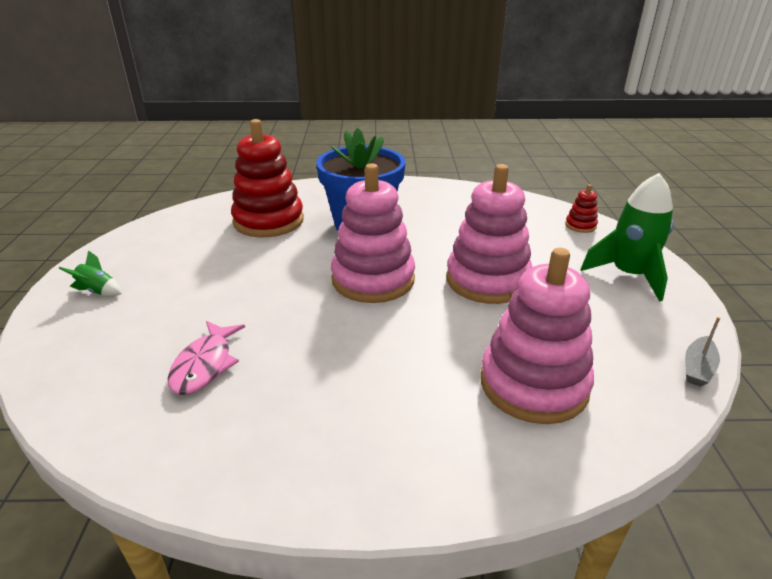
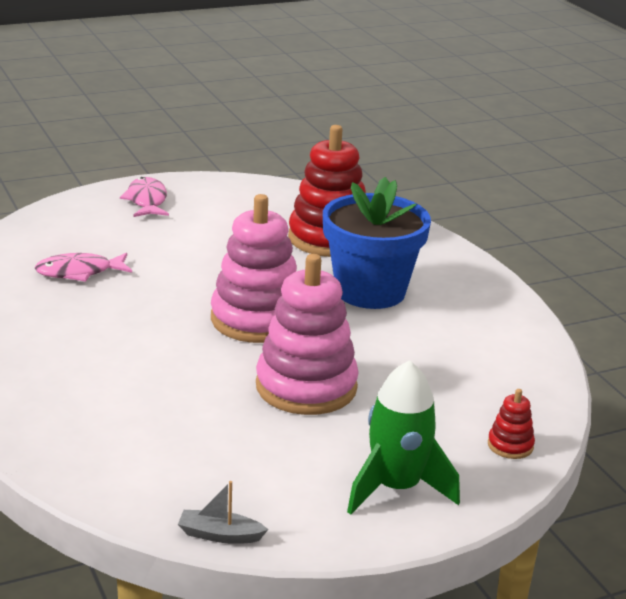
camera: 65 degrees right, 5 degrees down
green rocket [59,250,121,296] -> pink fish [120,177,169,217]
pink stacking toy [480,248,594,424] -> none

